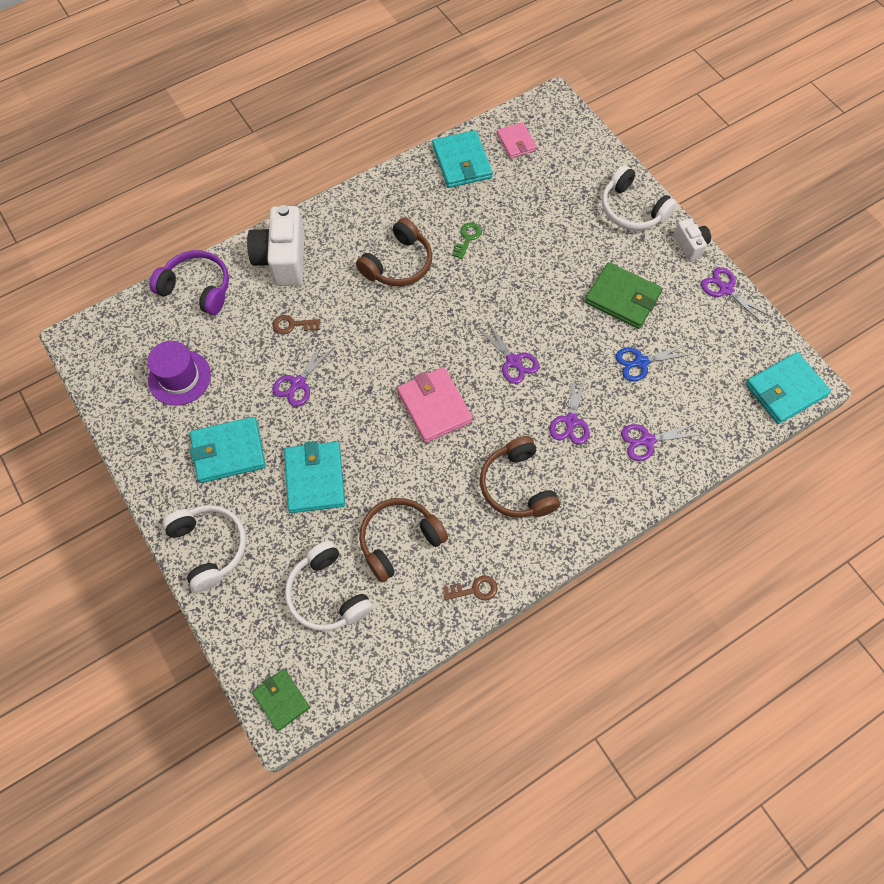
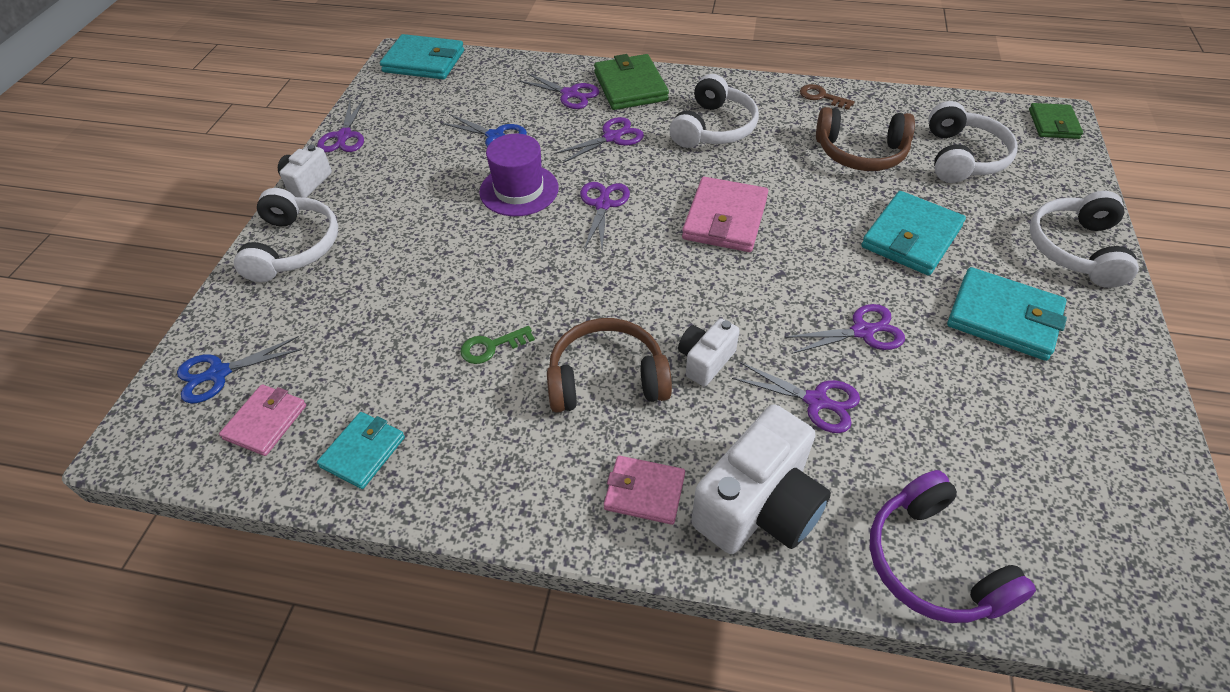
camera: 135 degrees left, 15 degrees down
purple hat [148,341,211,405] -> purple hat moved to [479,134,559,216]
brown key [273,315,321,334] -> purple scissors [732,362,860,433]
turquoise wallet [432,130,493,188] -> turquoise wallet [317,412,405,489], size x0.63
brown headphones [480,436,560,518] -> white headphones [669,74,759,148]
green wallet [585,262,662,329] -> green wallet moved to [594,54,669,110]
none -> blue scissors [177,336,302,404]
none -> pink wallet [604,456,685,525]
none -> white camera [678,318,740,386]

